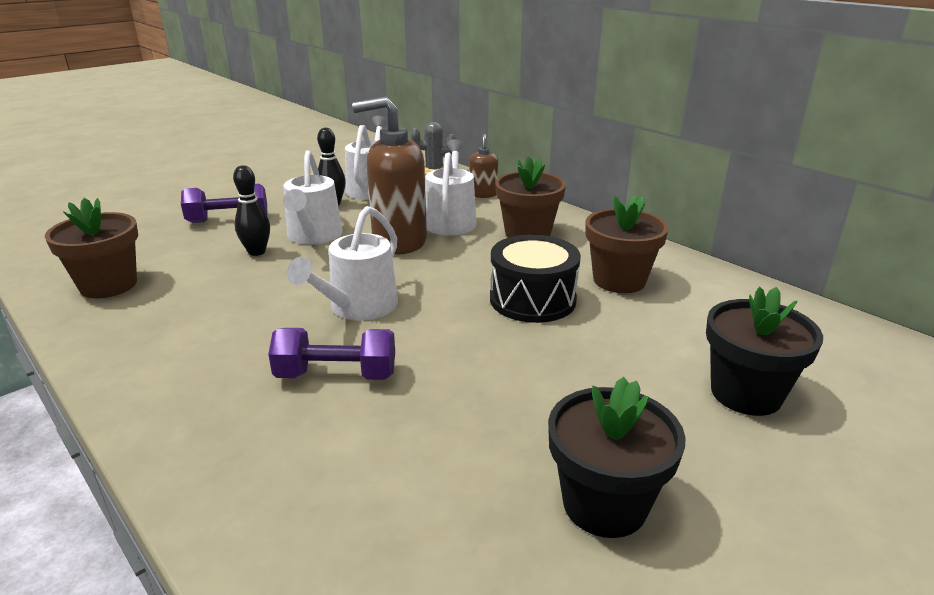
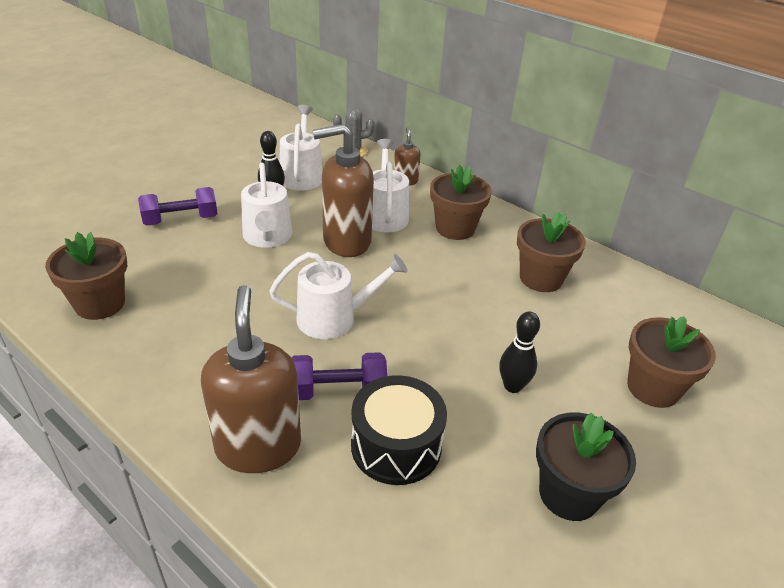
camera: 10 degrees left, 10 degrees up
black bowling pin [233,165,270,256] -> black bowling pin moved to [499,311,540,393]
white watering can [287,206,398,321] -> white watering can turned 120 degrees counterclockwise [269,252,408,339]
black drum [490,235,581,323] -> black drum moved to [351,375,447,485]
black flower pot [706,287,823,416] -> brown flower pot [627,316,716,408]
none -> brown soap dispenser [201,285,301,473]

